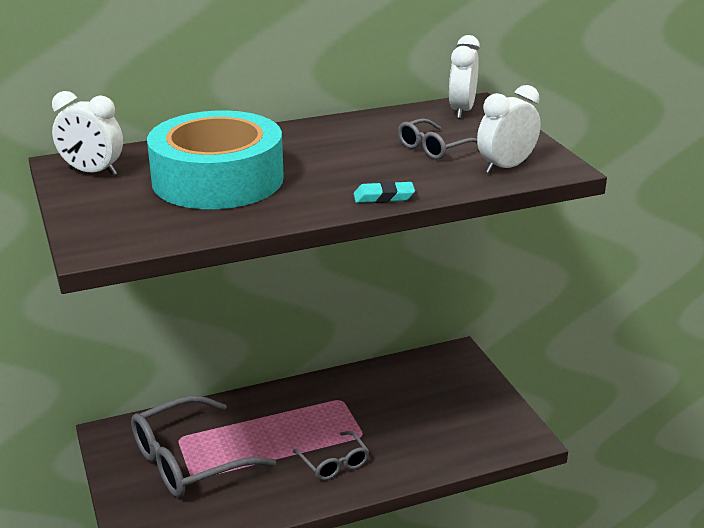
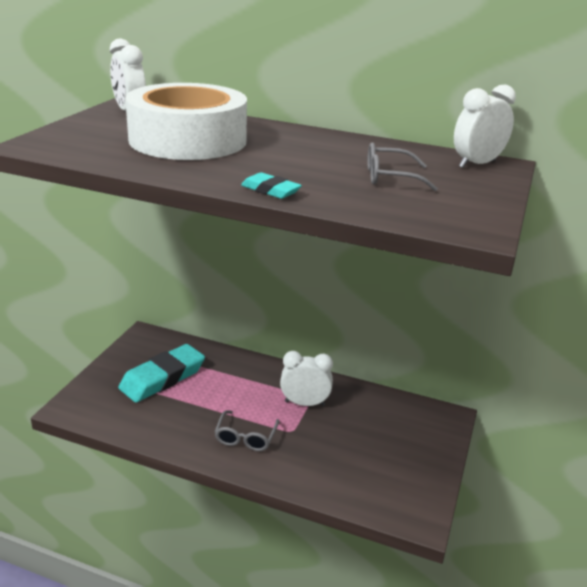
camera: 40 degrees right, 0 degrees up
grey glasses [131,395,276,498] -> turquoise eraser [118,344,205,403]
turquoise tape [147,111,284,209] -> white tape [125,83,247,160]
white clock [477,85,541,173] -> white clock moved to [280,351,333,406]

